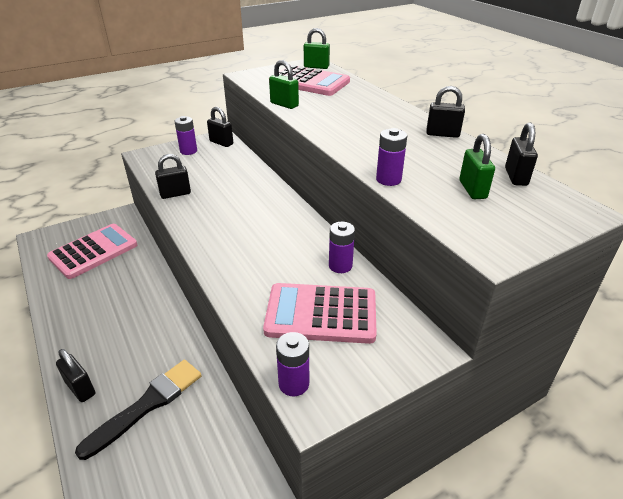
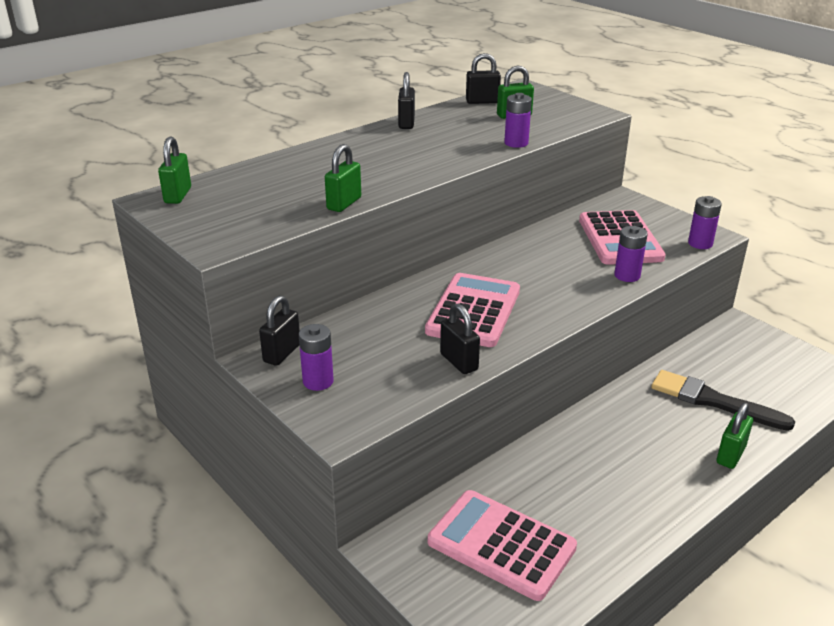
camera: 100 degrees left, 5 degrees down
black padlock [56,349,95,402] -> green padlock [717,403,753,469]
pink calculator [279,65,350,96] -> pink calculator moved to [425,273,520,347]
purple battery [329,222,355,273] -> purple battery moved to [614,226,648,282]

